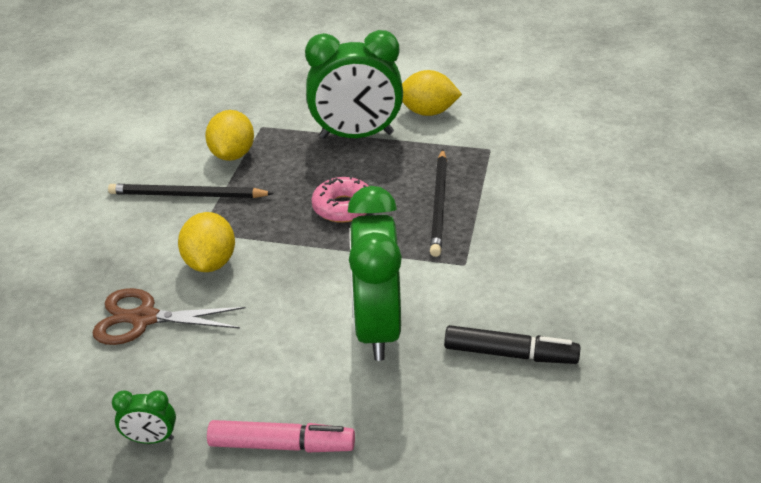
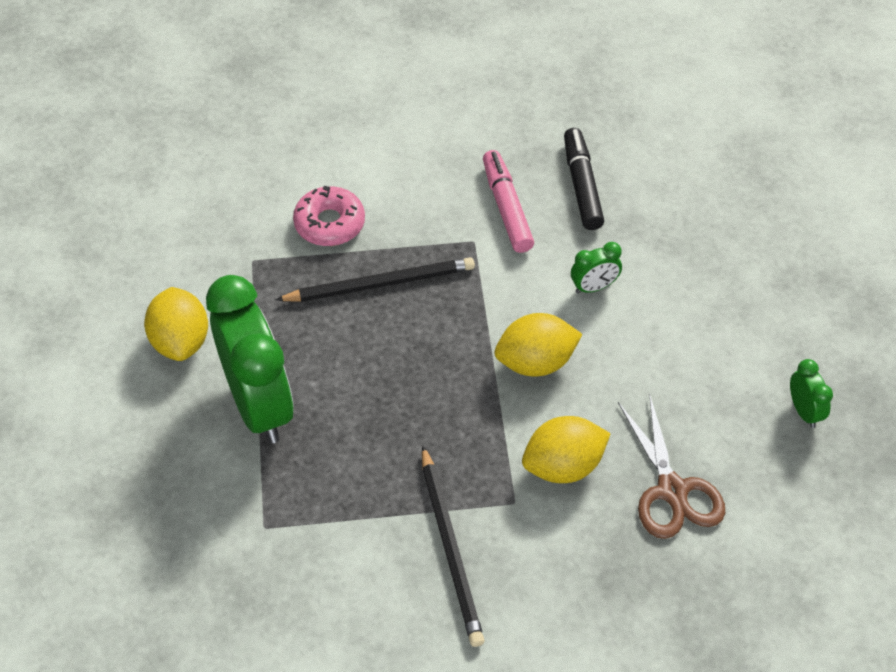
camera: 110 degrees left, 15 degrees up
yellow lemon [205,110,254,161] -> yellow lemon moved to [495,313,582,377]
pink marker [207,420,355,453] -> pink marker moved to [483,150,534,253]
pink donut [312,175,369,223] -> pink donut moved to [293,186,365,246]
green clock [347,186,402,361] -> green clock [571,242,622,293], size x0.42

